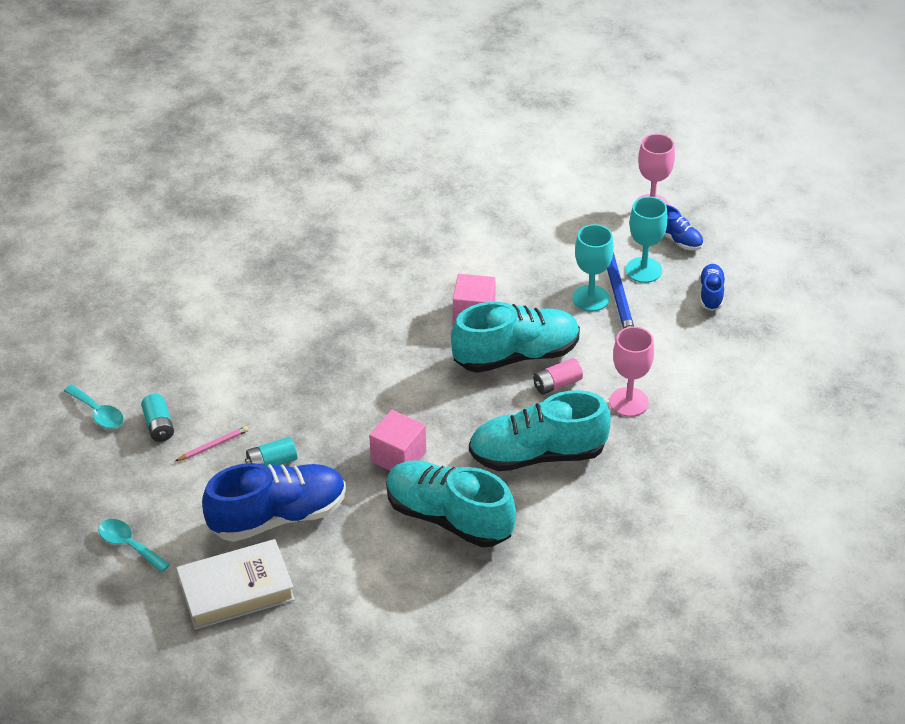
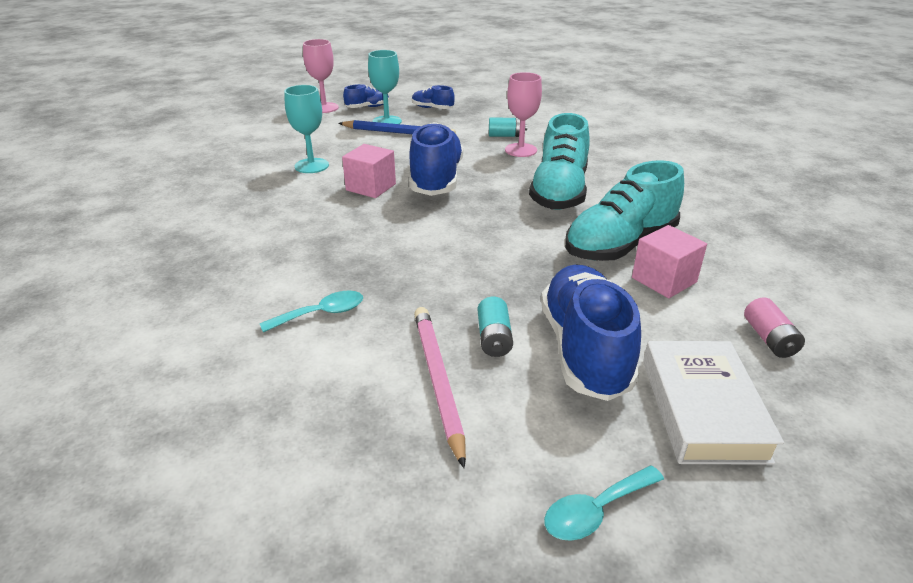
camera: 70 degrees left, 10 degrees down
turquoise spoon [64,384,124,429] -> turquoise spoon moved to [260,290,363,332]
turquoise battery [141,394,174,442] -> turquoise battery moved to [489,118,527,137]
pink pencil [176,426,249,461] -> pink pencil [414,307,466,468], size x1.97
pink cube [369,410,426,471] -> pink cube moved to [632,225,707,298]
turquoise shoe [451,302,580,373] -> blue shoe [409,122,464,196]
pink battery [533,358,583,395] -> pink battery moved to [744,297,805,358]
turquoise goblet [573,224,613,311] -> turquoise goblet moved to [284,85,329,173]

